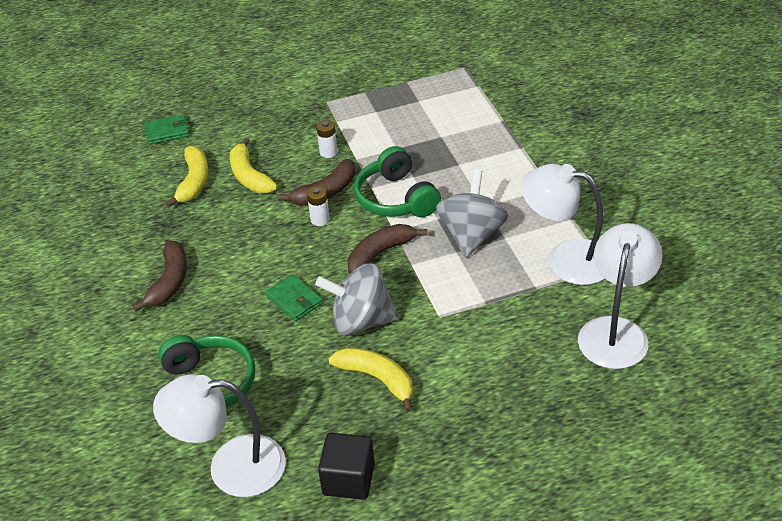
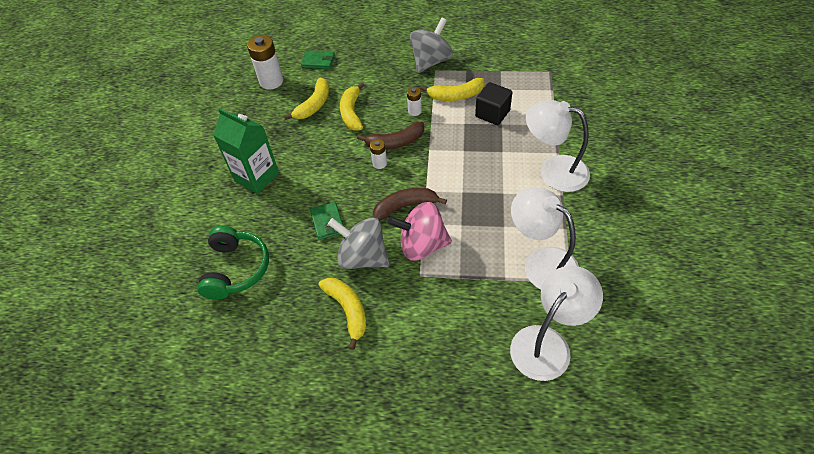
camera: 25 degrees right, 10 degrees up
brown banana [132,241,187,312] -> green carton [213,108,279,194]
white lamp [153,374,286,497] -> white lamp moved to [526,100,590,192]
black cube [318,433,375,500] -> black cube moved to [475,82,512,125]
green headphones [354,146,441,217] -> none
grey spinning top [436,169,508,257] -> grey spinning top moved to [410,17,453,73]
none -> white battery [247,35,283,89]
none -> pink spinning top [388,202,452,261]
none -> yellow banana [420,78,484,101]

